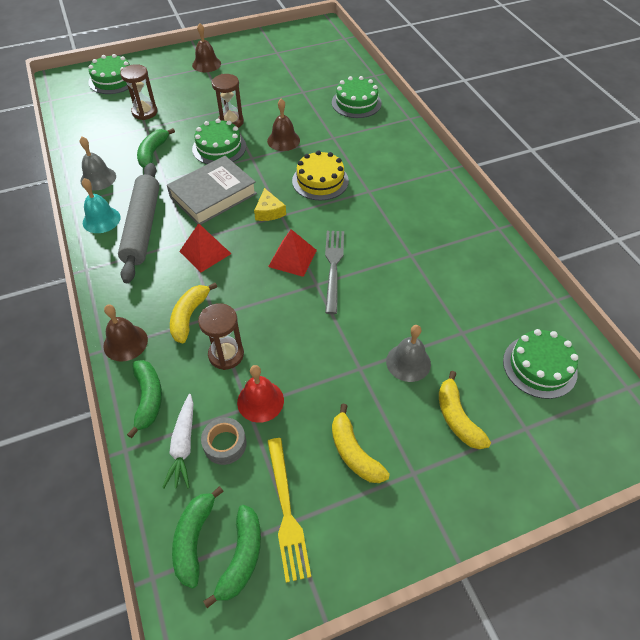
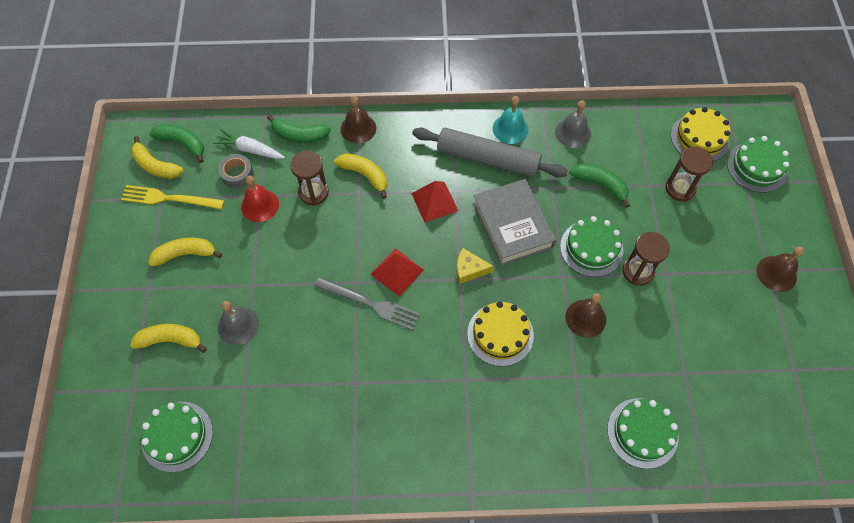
camera: 110 degrees right, 10 degrees up
green banana [203,505,261,608] -> yellow banana [131,136,183,179]
none -> yellow cake [671,107,730,162]

